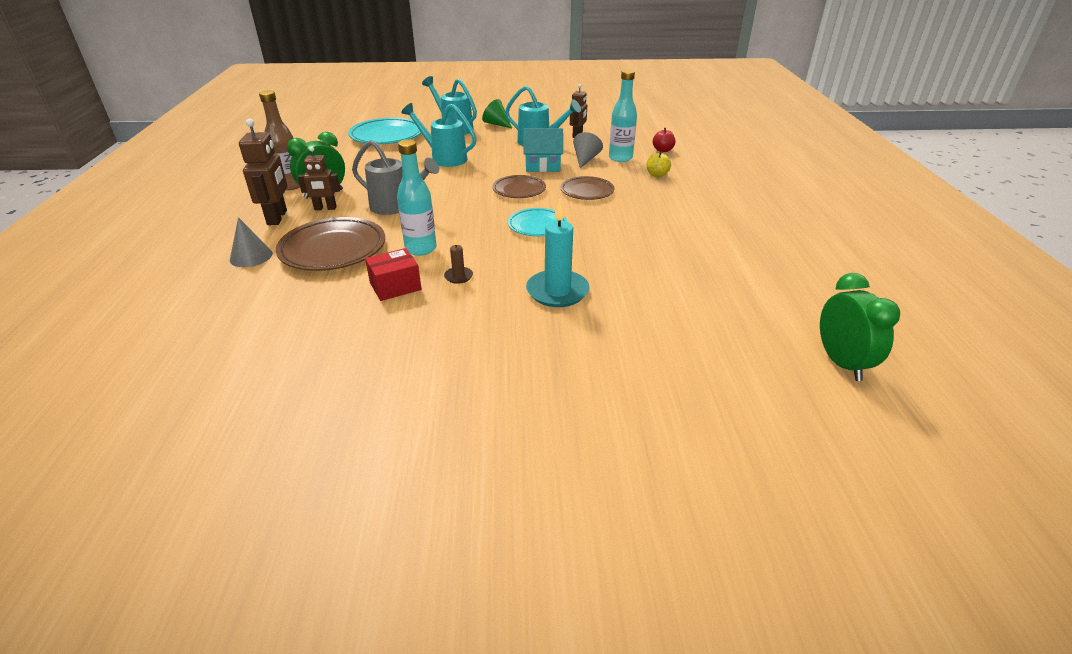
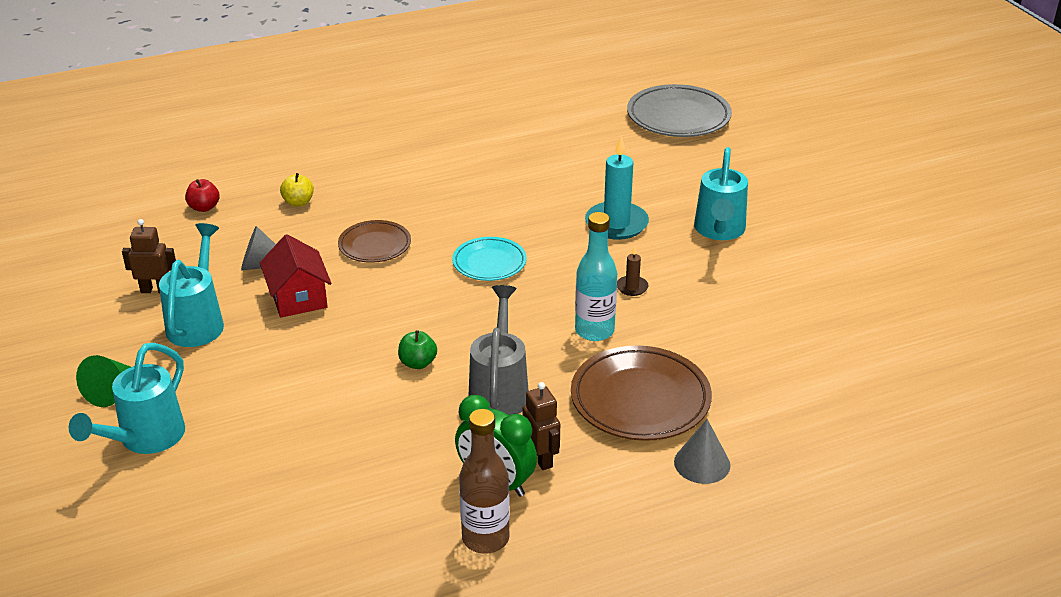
camera: 110 degrees left, 0 degrees up
brown robot [239,119,288,225] -> none
turquoise plate [348,117,421,144] -> none
red box [365,248,422,301] -> none
turquoise watering can [401,103,477,167] -> turquoise watering can moved to [694,147,748,240]
brown plate [492,175,546,198] -> none
turquoise house [523,128,563,172] -> red house [260,234,331,318]
turquoise bottle [609,70,637,162] -> none
green clock [820,273,900,381] -> none
none -> green apple [398,330,437,369]
none -> grey plate [627,84,732,137]

